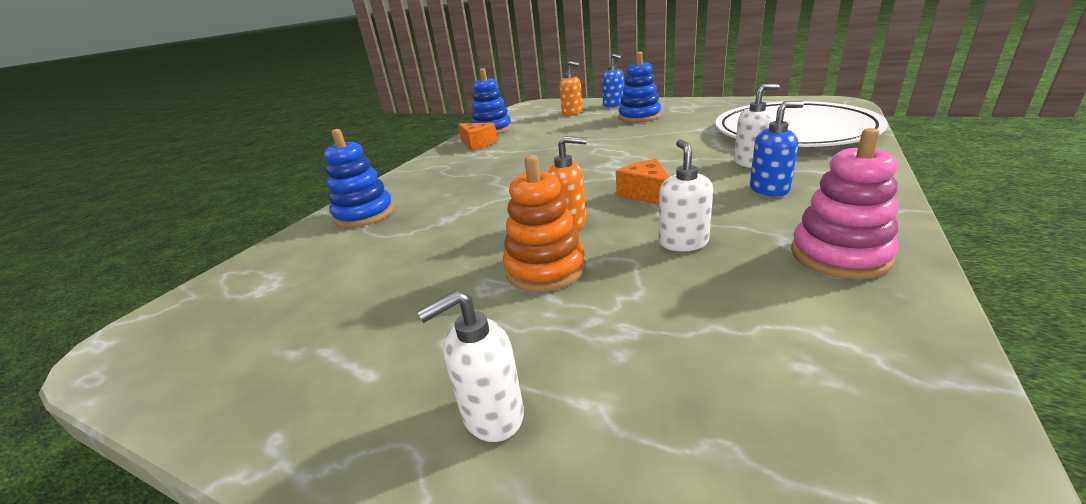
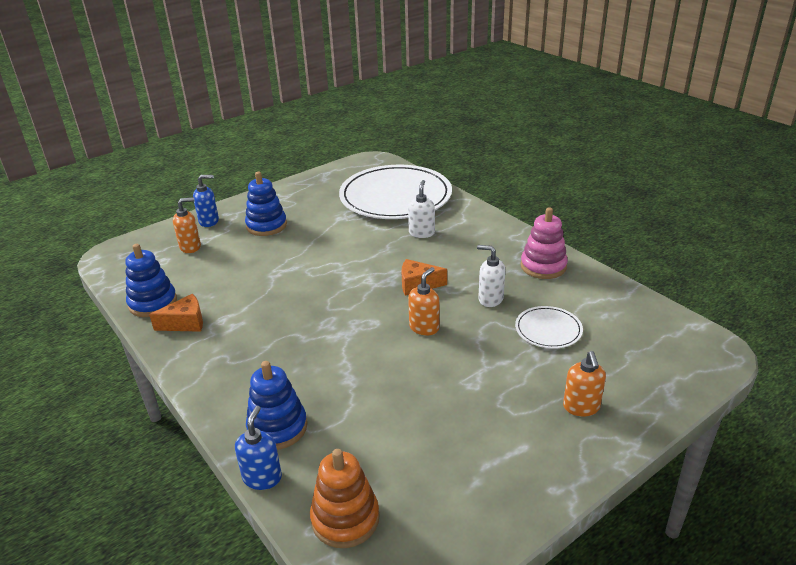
camera: 65 degrees left, 5 degrees up
white soap dispenser [417,290,524,442] -> orange soap dispenser [563,351,606,416]
orange stacking toy [503,155,585,292] -> orange stacking toy moved to [310,449,380,548]
blue soap dispenser [750,101,804,196] -> blue soap dispenser moved to [235,406,282,490]
none -> white plate [515,306,583,349]

